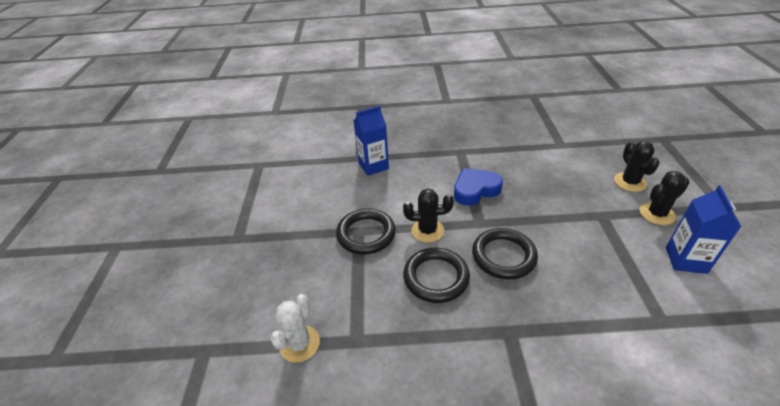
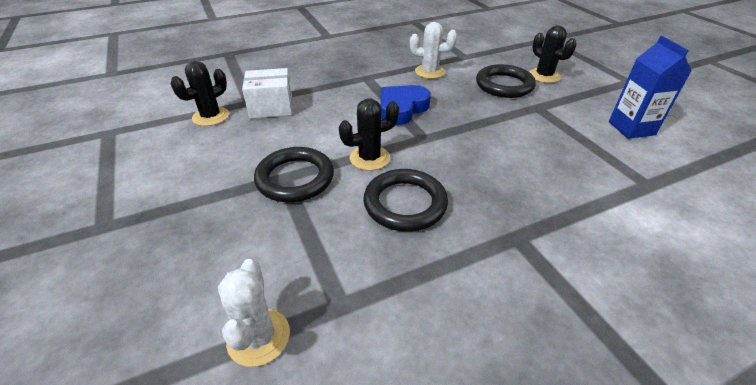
camera: 25 degrees left, 0 degrees up
blue carton [354,106,389,176] -> white box [242,68,292,119]
black ring [472,228,538,279] -> black ring moved to [476,64,536,98]
black cactus [640,171,690,225] -> black cactus moved to [171,61,229,126]
none -> white cactus [410,22,457,79]

